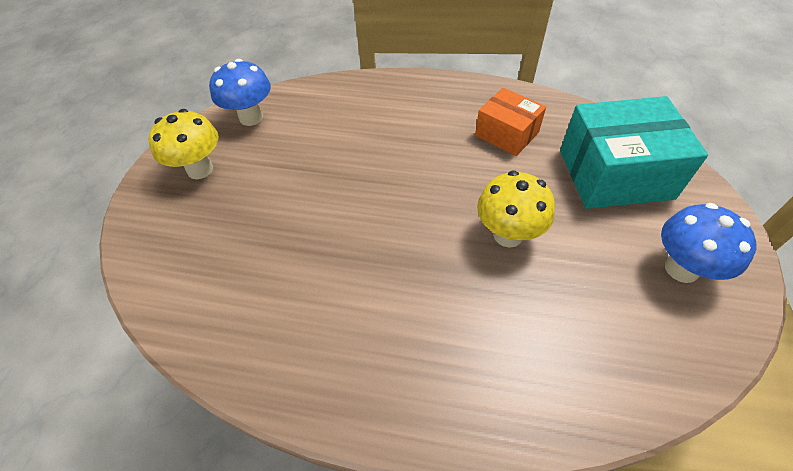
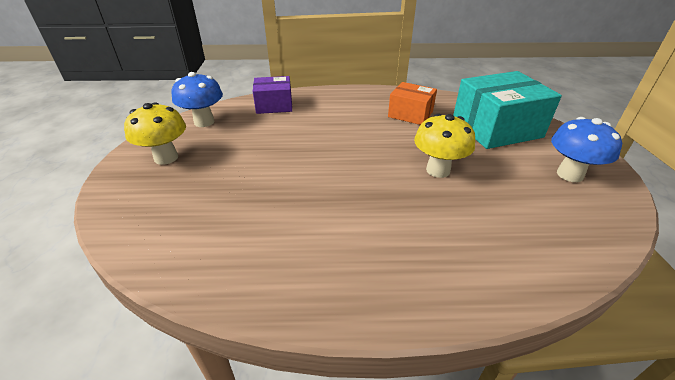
camera: 15 degrees left, 15 degrees down
none -> purple box [253,76,292,114]

